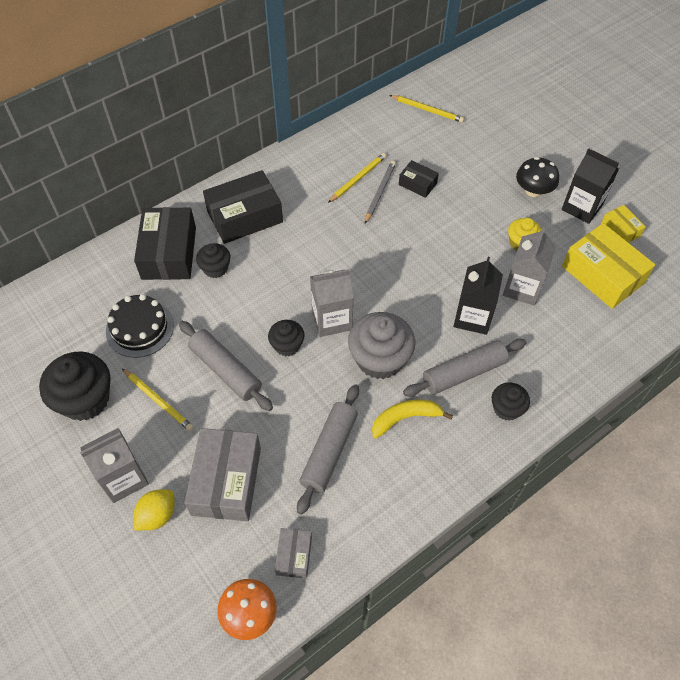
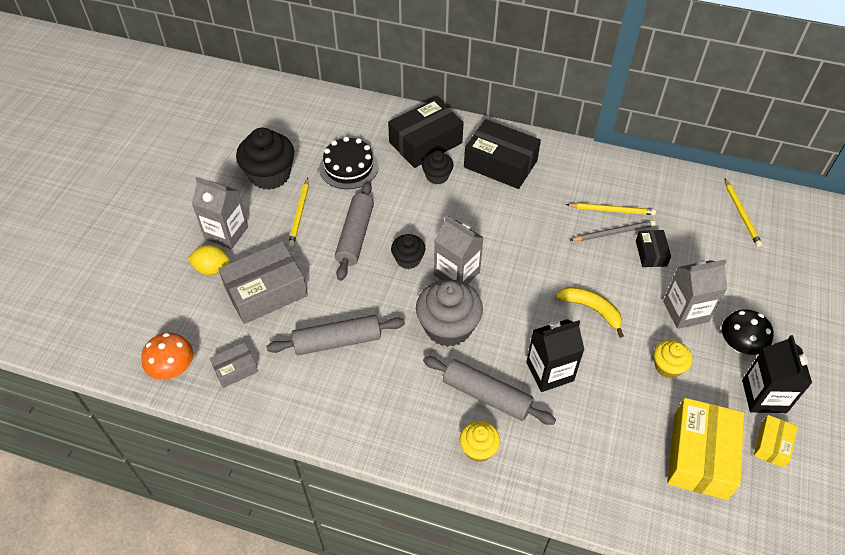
camera: 55 degrees right, 5 degrees down
yellow banana [372,400,453,438] -> yellow banana moved to [556,287,624,338]
black cupcake [492,382,530,421] -> yellow cupcake [460,421,500,462]
grey carton [503,227,556,306] -> grey carton moved to [663,259,727,329]

